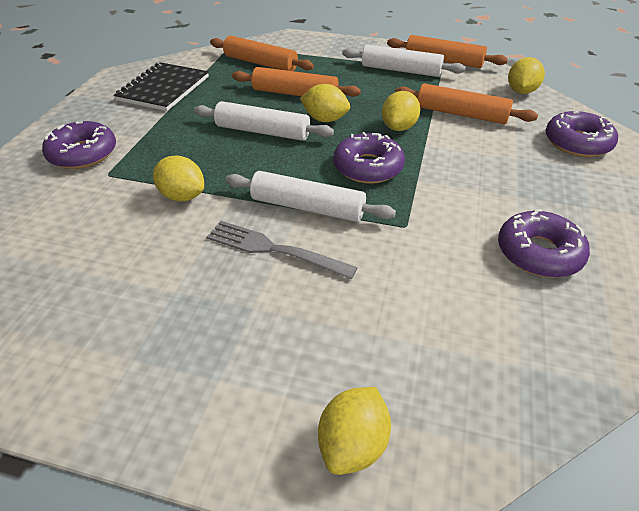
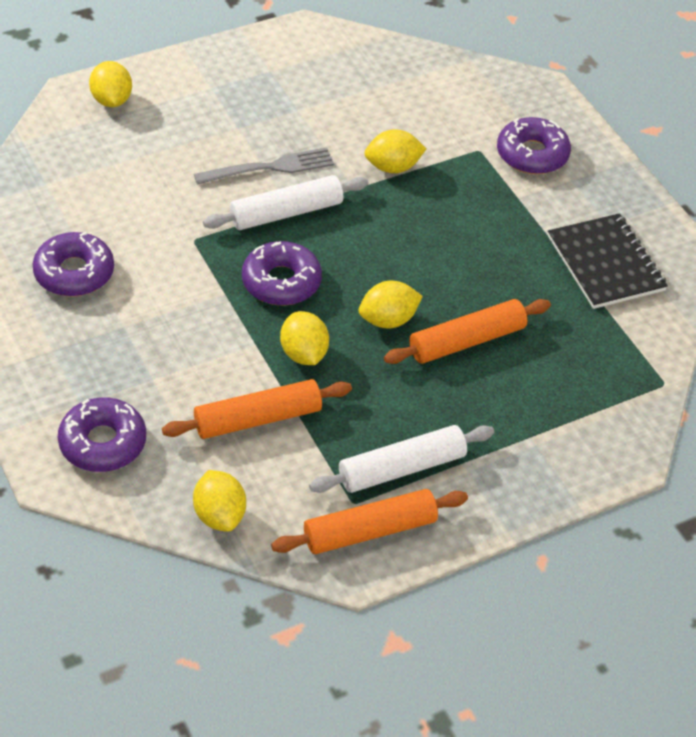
camera: 135 degrees right, 5 degrees up
white rolling pin [194,101,334,141] -> none
orange rolling pin [210,35,314,71] -> none

